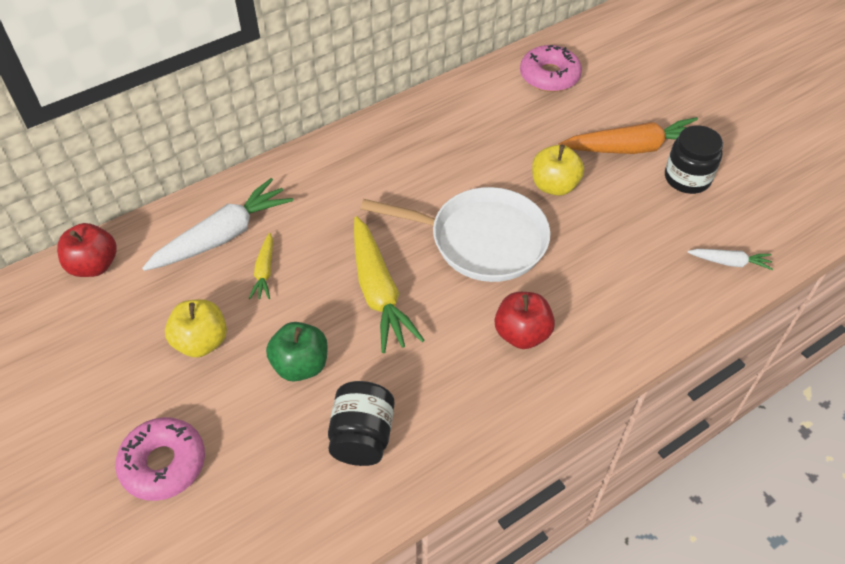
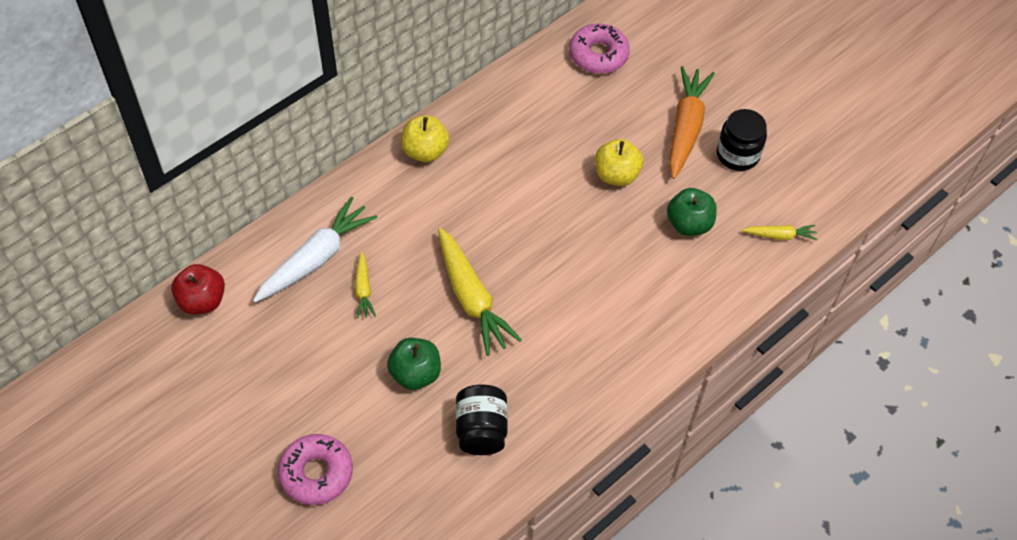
camera: 10 degrees left, 5 degrees up
yellow apple [165,299,227,358] -> yellow apple moved to [401,115,450,162]
white pan [361,187,550,282] -> none
red apple [495,292,555,349] -> none
orange carrot [559,117,698,154] -> orange carrot turned 60 degrees counterclockwise [669,66,715,179]
white carrot [687,249,773,270] -> yellow carrot [742,225,818,240]
none -> green apple [667,188,717,236]

